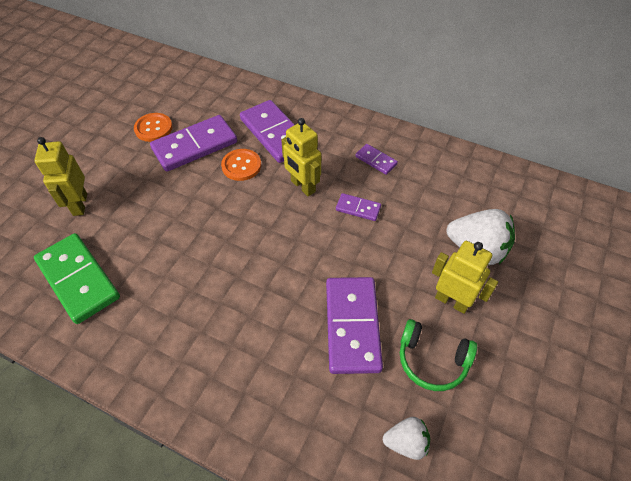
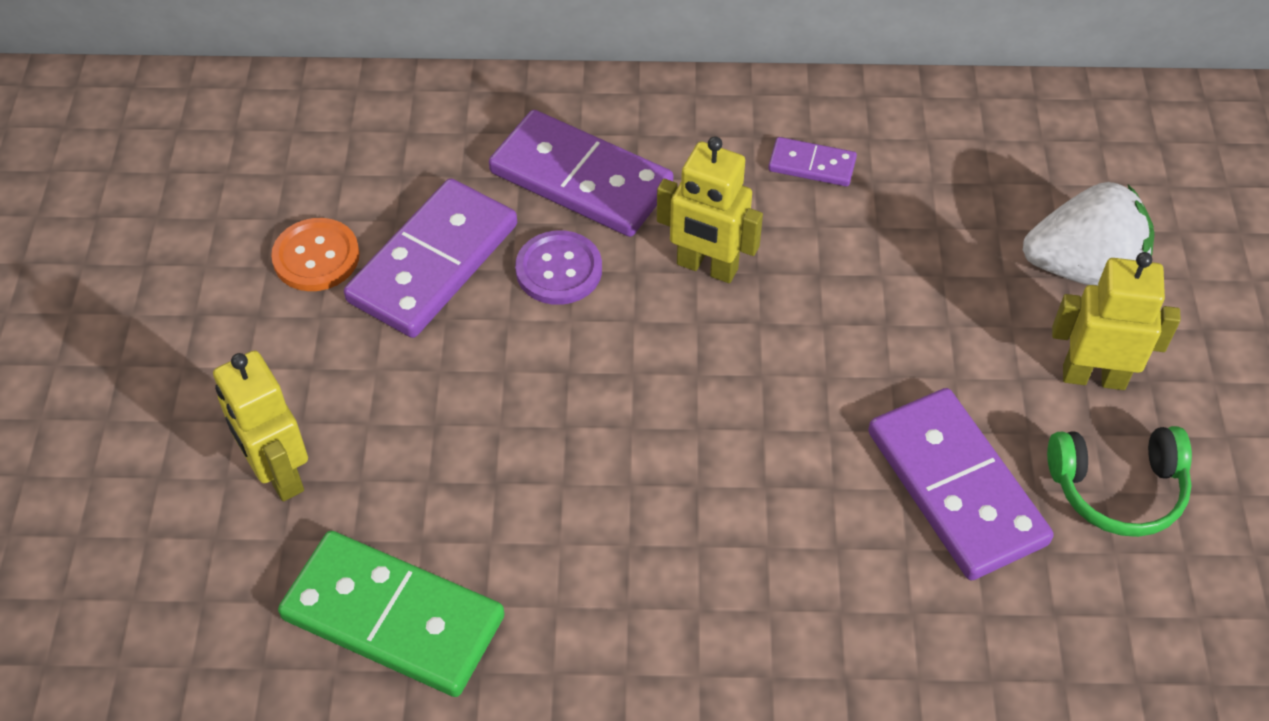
camera: 25 degrees left, 0 degrees up
orange button [221,149,261,181] -> purple button [515,230,602,305]
purple domino [336,193,381,221] -> none
white strawberry [383,417,430,460] -> none

